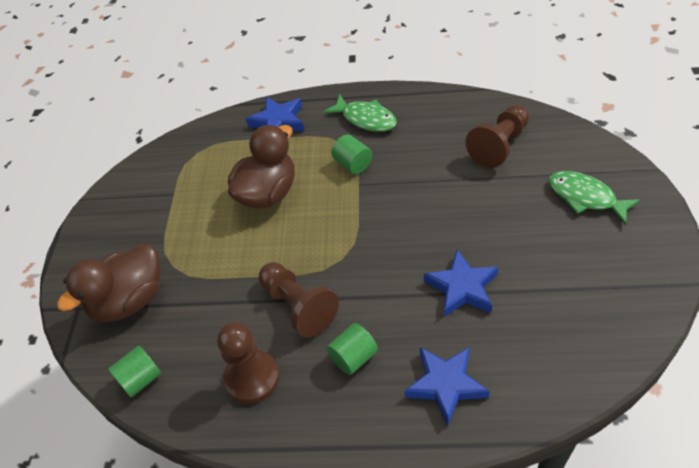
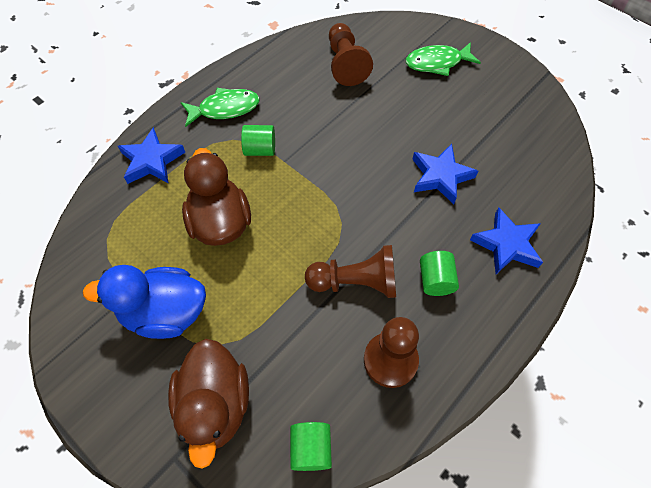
camera: 55 degrees left, 10 degrees up
none -> blue duck [83,265,206,339]

